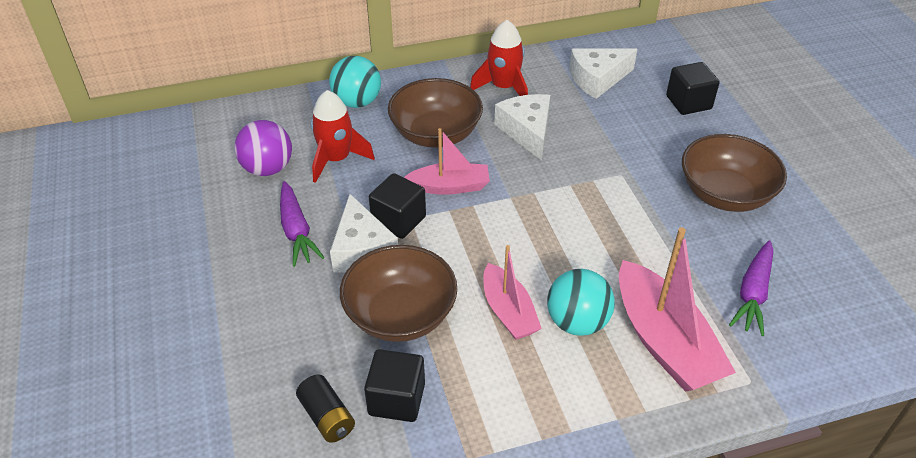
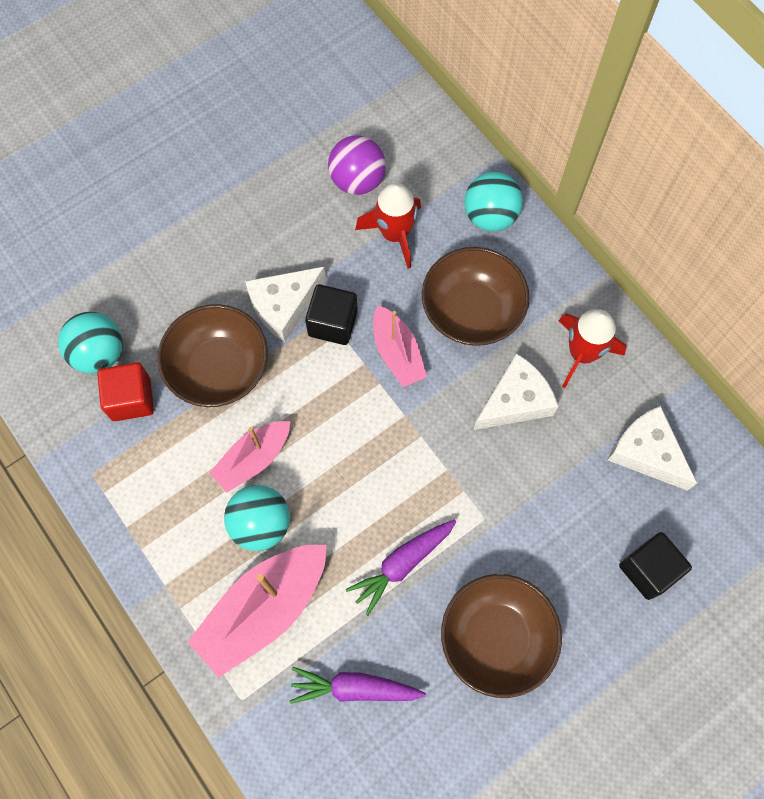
camera: 70 degrees right, 25 degrees up
purple carrot [280,181,325,267] -> purple carrot moved to [346,519,457,616]
black battery [296,375,355,443] -> turquoise ball [58,312,122,373]
black cube [364,349,425,422] -> red cube [97,363,154,421]

